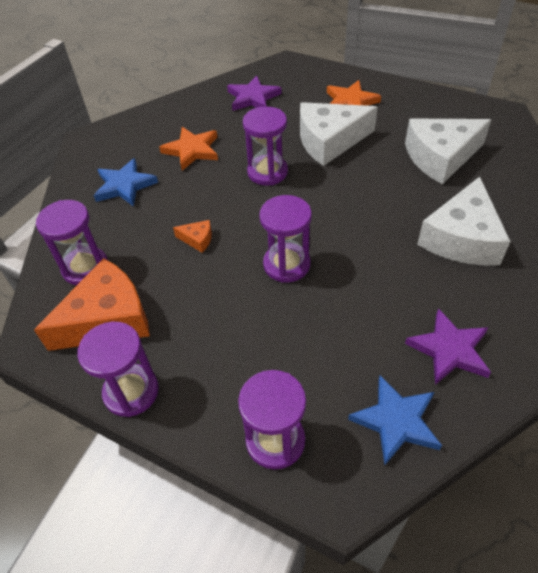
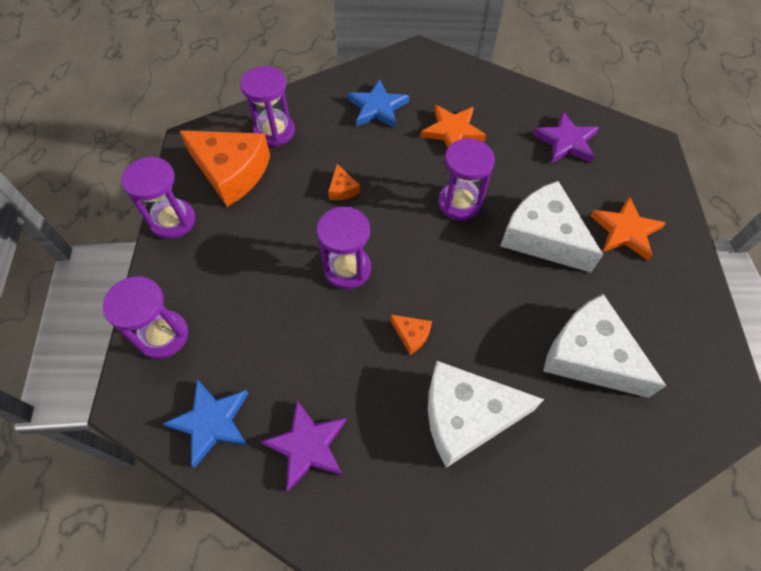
camera: 60 degrees right, 10 degrees up
none -> orange cheese [390,314,432,355]

